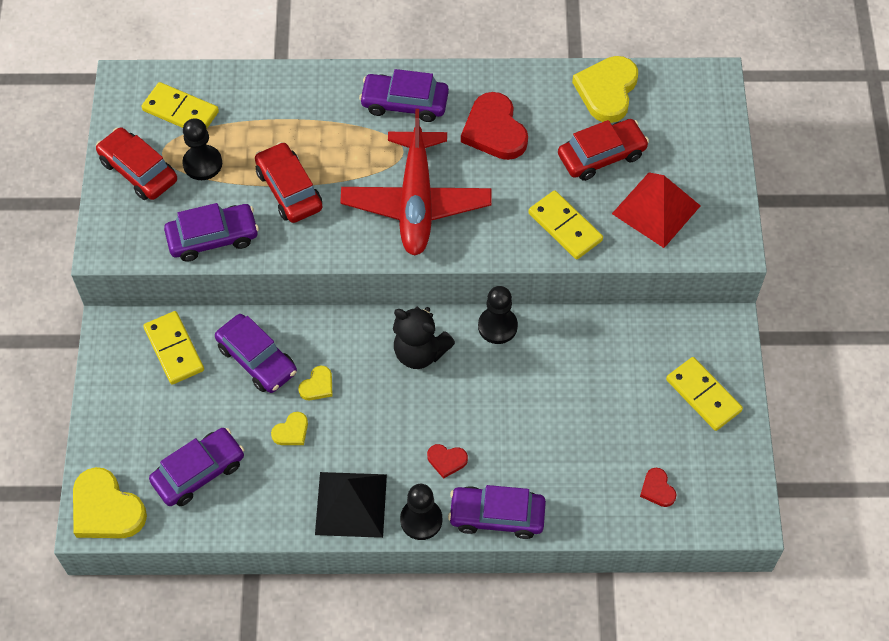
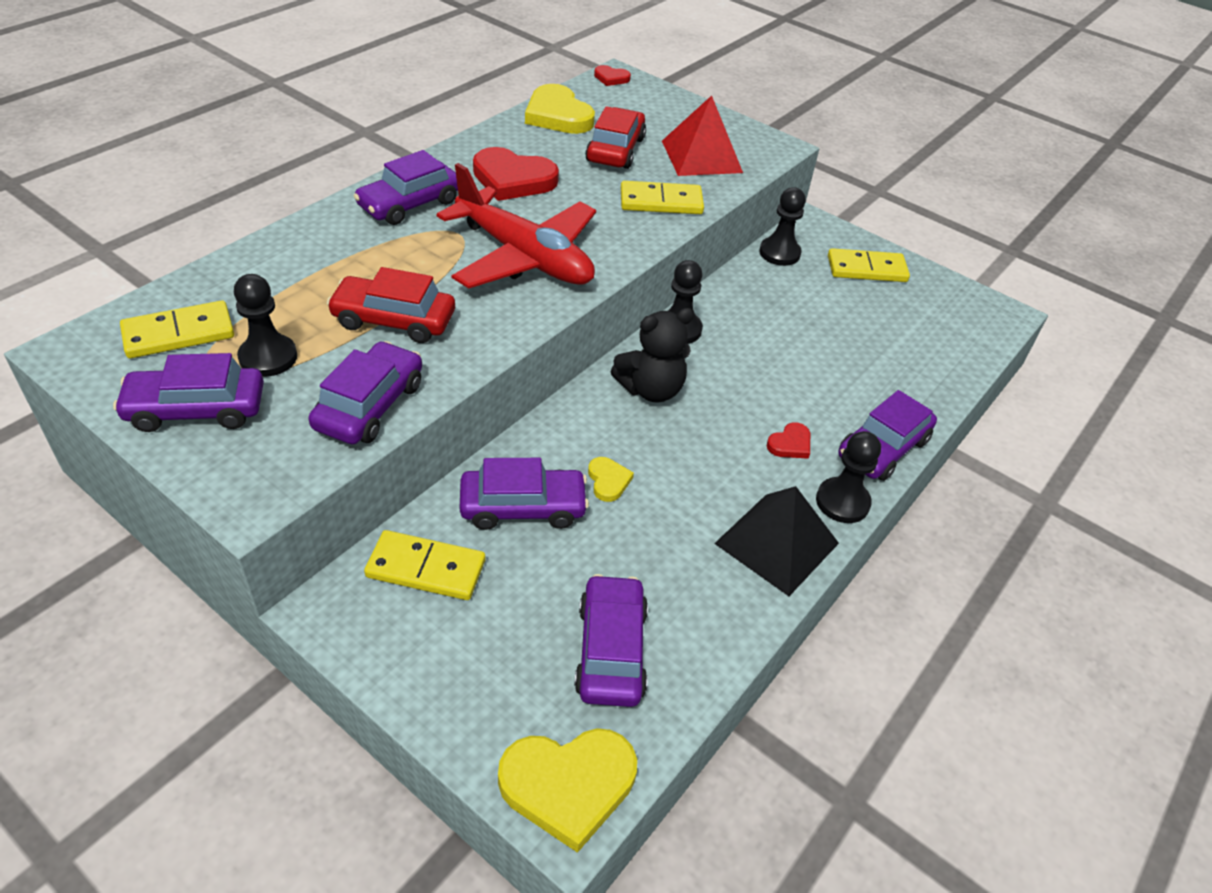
camera: 55 degrees left, 15 degrees down
red car [96,127,177,200] -> purple car [113,353,264,432]
yellow heart [271,412,308,445] -> none
red heart [640,468,677,507] -> red heart moved to [594,65,631,86]
none -> black pawn [759,187,806,266]

